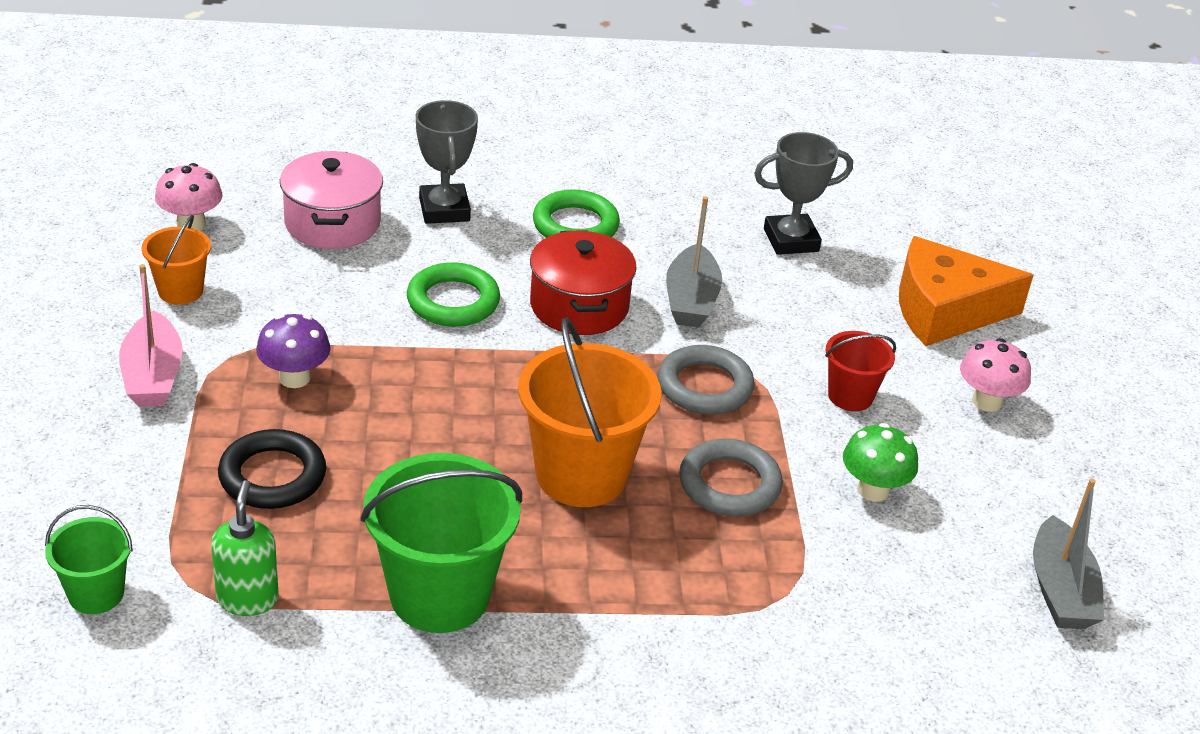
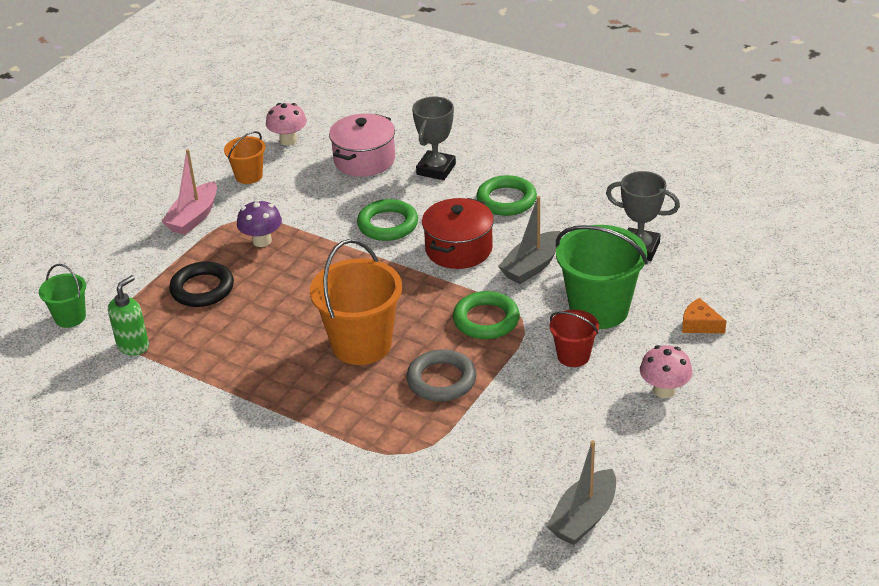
camera: 40 degrees right, 0 degrees up
green bucket [360,453,522,633] -> green bucket moved to [556,225,648,329]
grey ring [658,345,755,415] -> green ring [453,291,520,339]
green mushroom [843,423,918,501] -> none
orange cheese [899,236,1033,346] -> orange cheese [682,298,726,333], size x0.45

